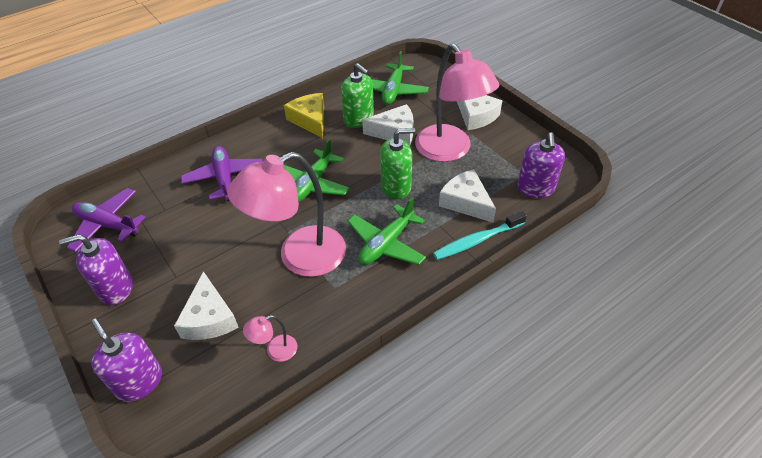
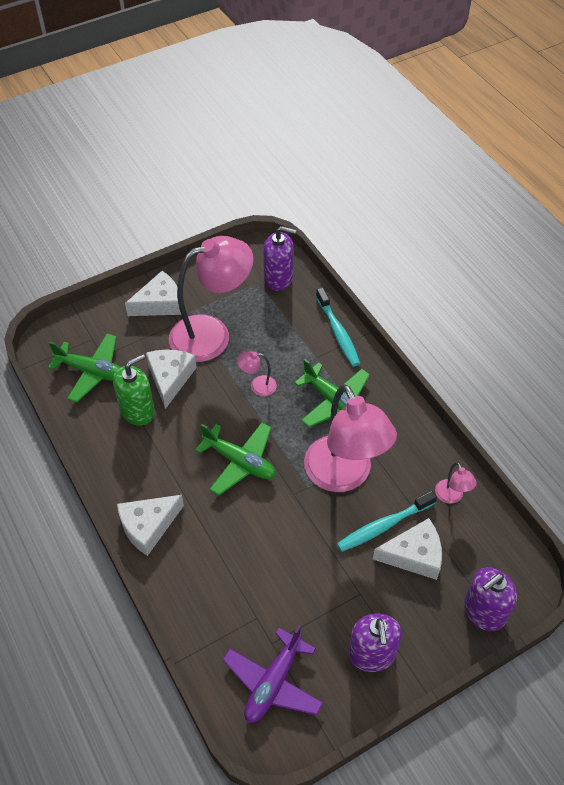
camera: 85 degrees left, 5 degrees up
purple plane [181,146,263,201] -> none
yellow cheese [284,93,324,138] -> none
green soap dispenser [380,128,415,199] -> pink lamp [237,351,277,396]
white cheese [439,169,496,223] -> white cheese moved to [117,495,184,556]
none -> turquoise toothbrush [337,491,437,552]

